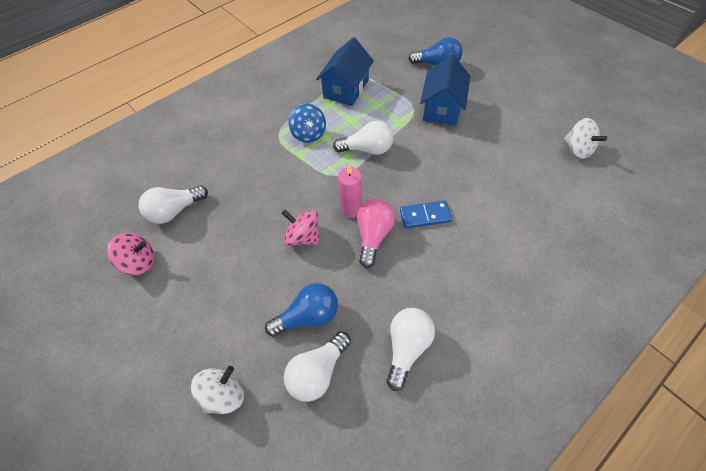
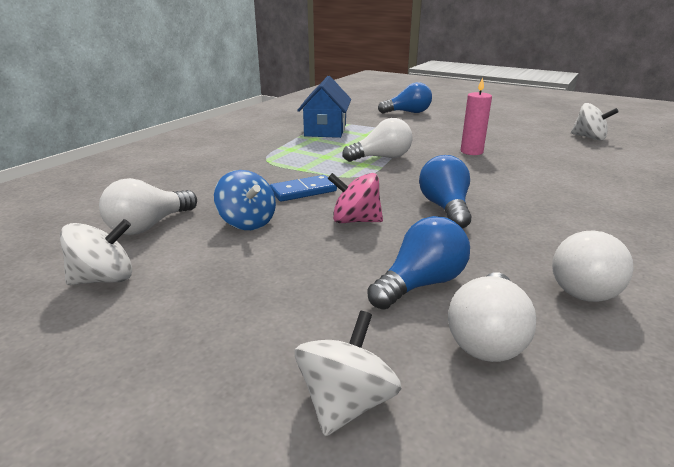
camera: 20 degrees left, 30 degrees down
pink spinning top [107,233,154,275] -> white spinning top [60,219,132,285]
blue spinning top [288,104,326,143] -> blue spinning top moved to [214,170,276,230]
pink candle [338,165,362,218] -> pink candle moved to [461,77,492,155]
pink light bulb [357,199,395,268] -> blue light bulb [419,155,471,228]
white light bulb [386,308,435,391] -> white light bulb turned 150 degrees counterclockwise [552,231,634,302]
blue domino [400,201,452,228] -> blue domino moved to [270,175,337,202]
blue house [420,54,471,125] -> none

